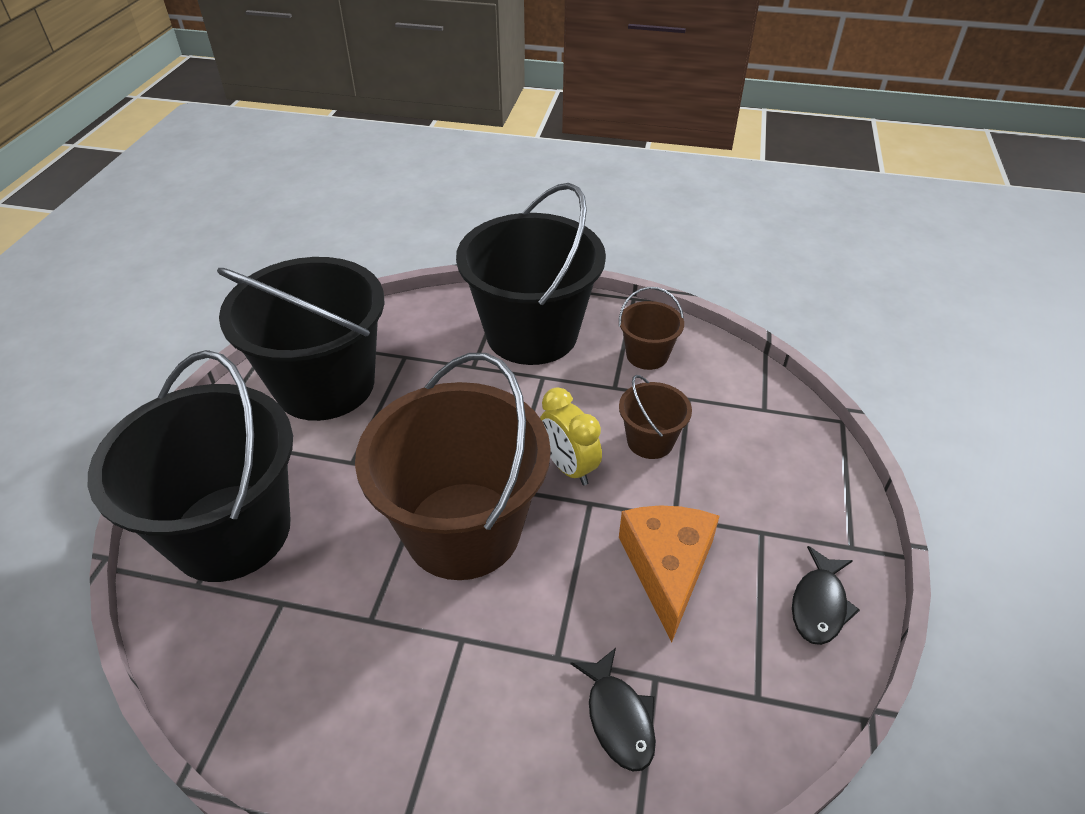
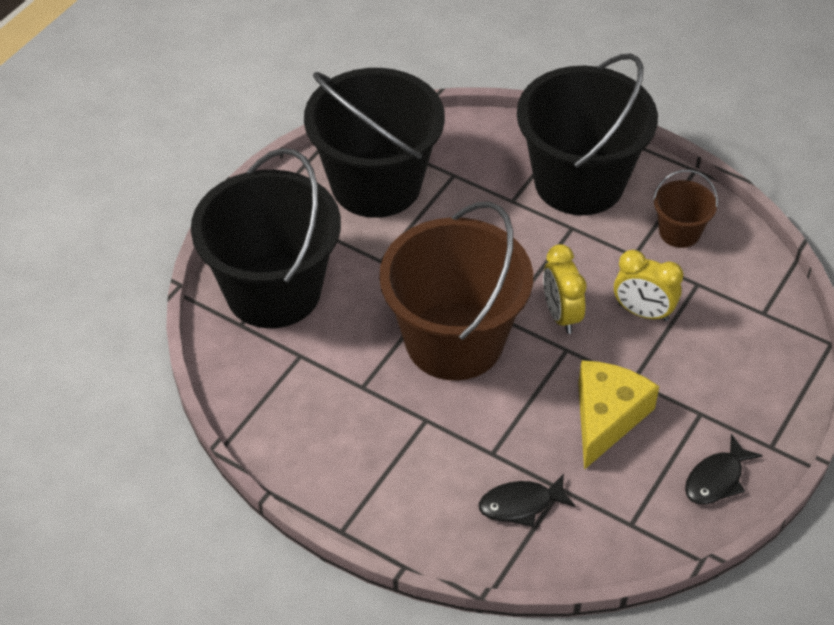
camera: 20 degrees right, 5 degrees up
black fish [570,648,656,771] -> black fish turned 75 degrees clockwise [479,474,576,527]
brown bucket [619,375,692,459] -> yellow clock [614,250,684,321]
orange cheese [619,505,720,642] -> yellow cheese [578,360,659,470]

